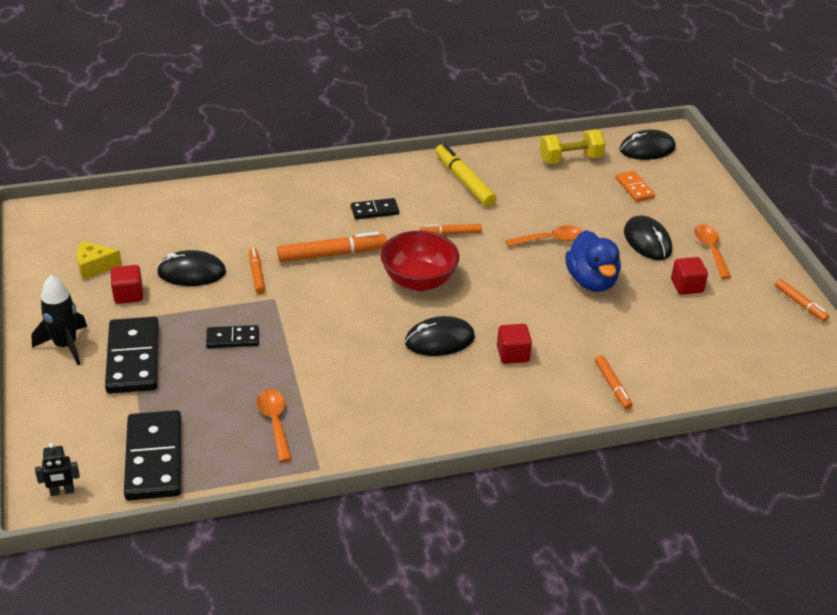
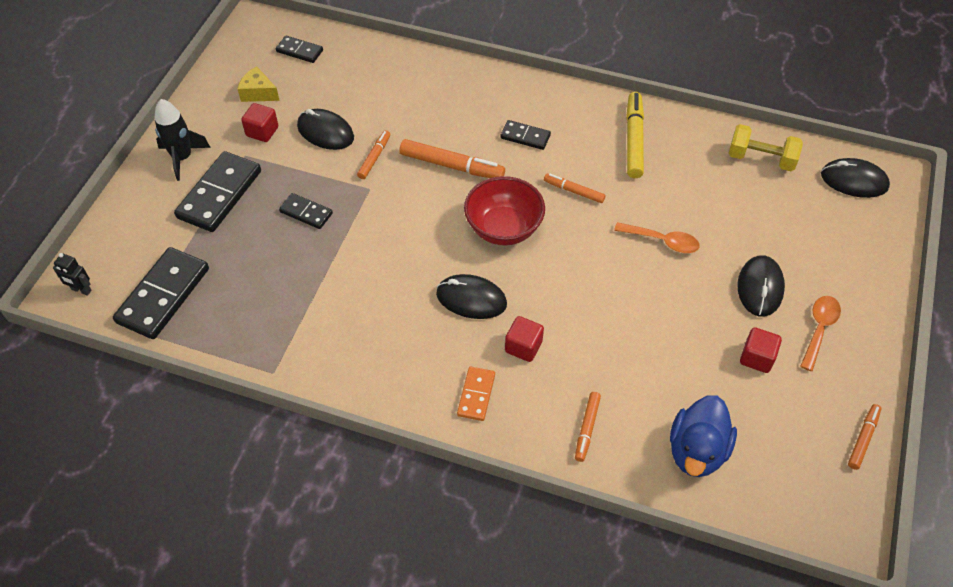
camera: 35 degrees right, 15 degrees up
orange spoon [257,389,292,462] -> none
blue duck [565,230,621,292] -> blue duck moved to [670,395,737,477]
orange domino [615,171,655,202] -> orange domino moved to [457,367,495,421]
orange marker [775,279,829,322] -> orange marker turned 150 degrees counterclockwise [848,404,881,470]
none -> black domino [276,36,323,63]

